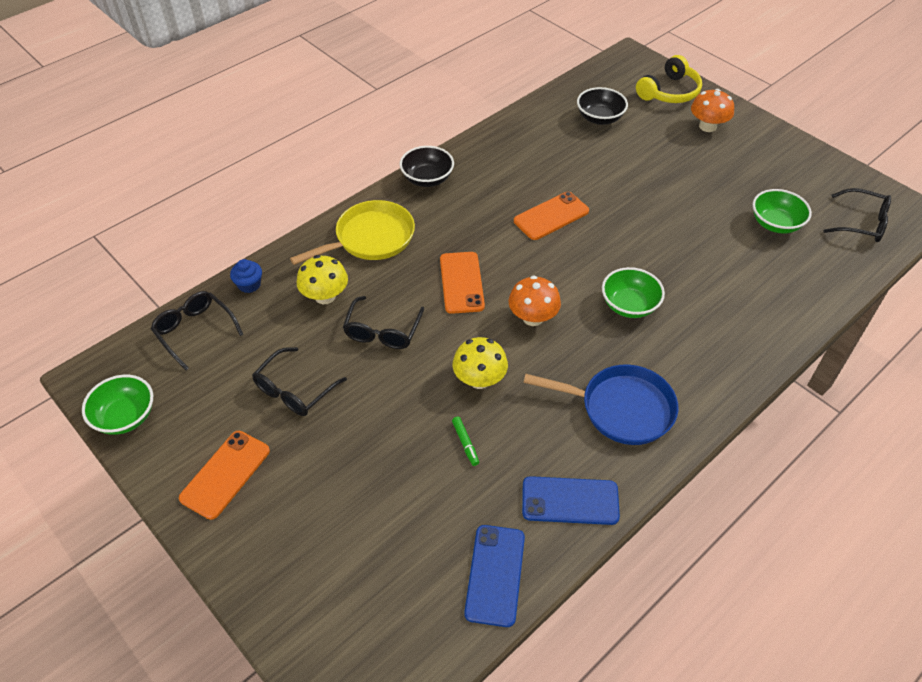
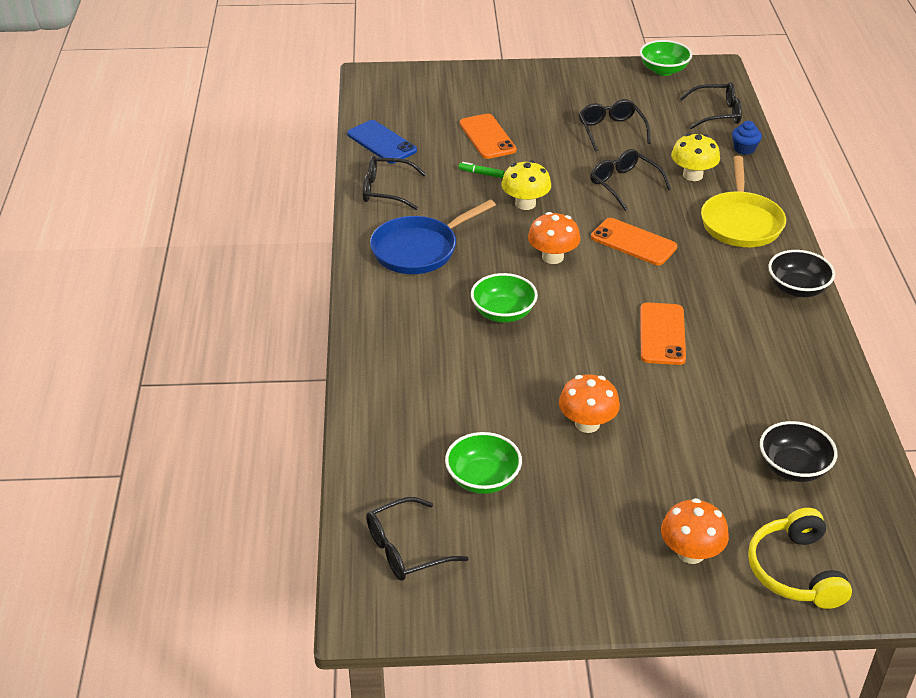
camera: 130 degrees right, 10 degrees down
orange phone [179,431,270,520] -> orange phone moved to [459,114,517,159]
blue phone [522,476,620,525] -> black glasses [363,155,426,210]
none -> orange mushroom [559,374,620,433]

